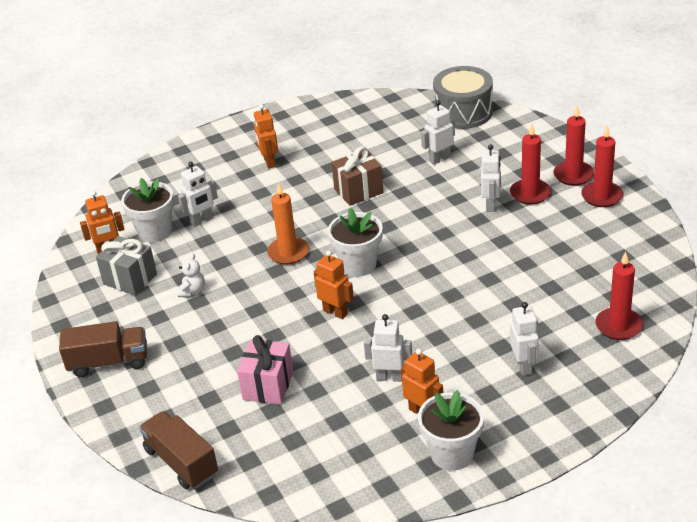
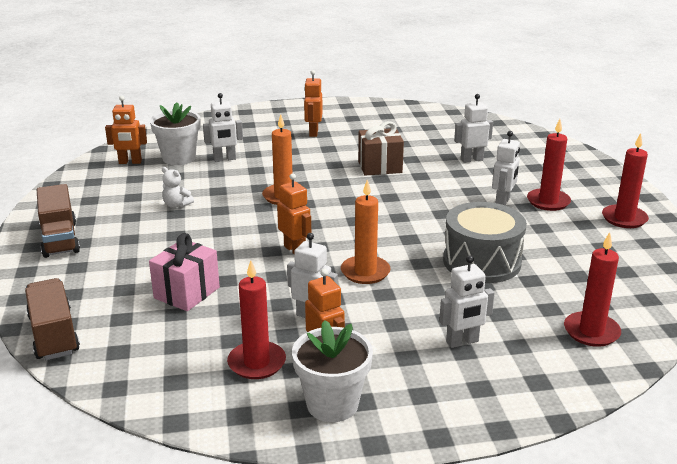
camera: 15 degrees right, 10 degrees down
brown truck [59,321,147,377] -> brown truck turned 60 degrees clockwise [37,184,80,258]
grey gift [96,236,157,296] -> none
white teddy bear [177,254,205,297] -> white teddy bear turned 90 degrees clockwise [162,167,194,208]
white flower pot [328,208,383,277] -> none
grey drum [433,66,493,129] -> grey drum moved to [443,202,527,283]
white robot [510,302,539,376] -> white robot turned 60 degrees clockwise [439,255,494,348]
red candle [554,106,594,186] -> red candle moved to [227,260,286,379]
none -> orange candle [341,180,391,284]

